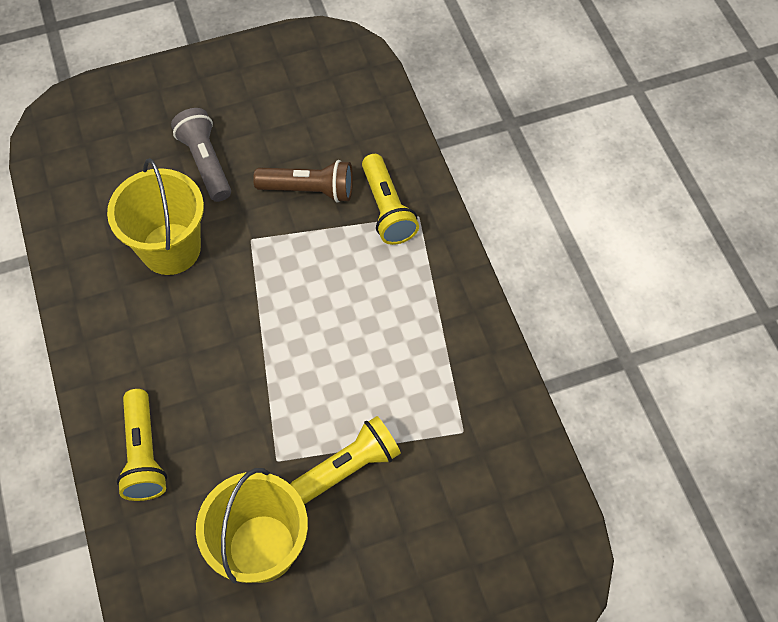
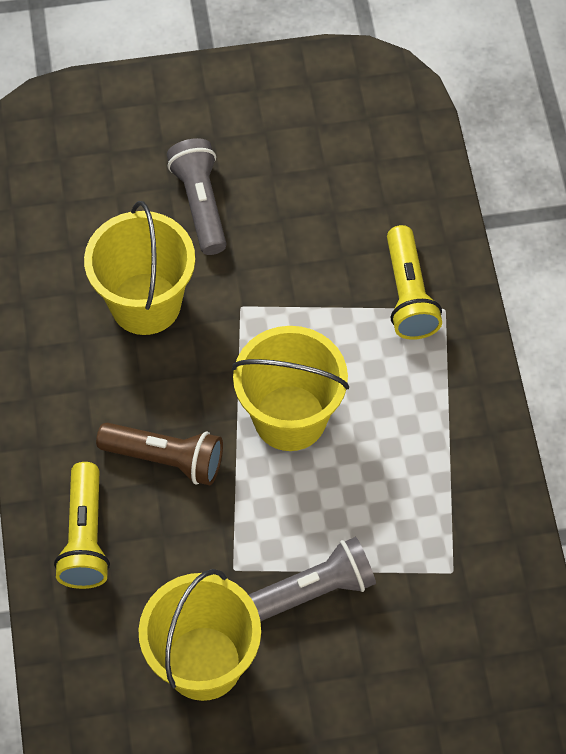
camera: 10 degrees right, 0 degrees up
brown flashlight [253,160,353,203] -> brown flashlight moved to [96,423,223,485]
yellow flashlight [290,416,401,504] -> grey flashlight [249,537,376,622]
none -> yellow bucket [232,326,349,451]

